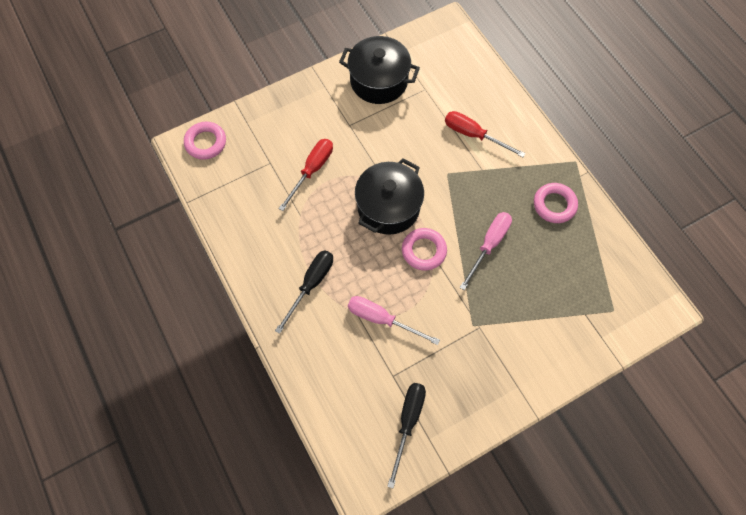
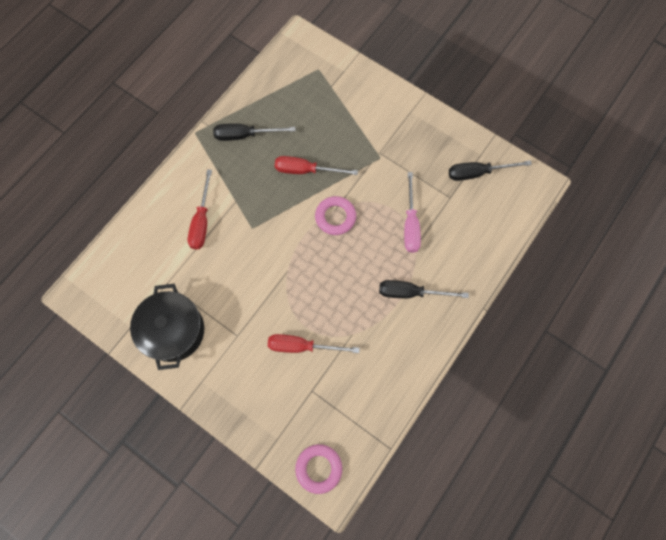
camera: 115 degrees left, 5 degrees up
black pot [355,158,424,235] -> none
pink screwdriver [459,212,512,290] -> red screwdriver [275,156,358,175]
pink ring [534,183,578,223] -> black screwdriver [213,124,296,141]

